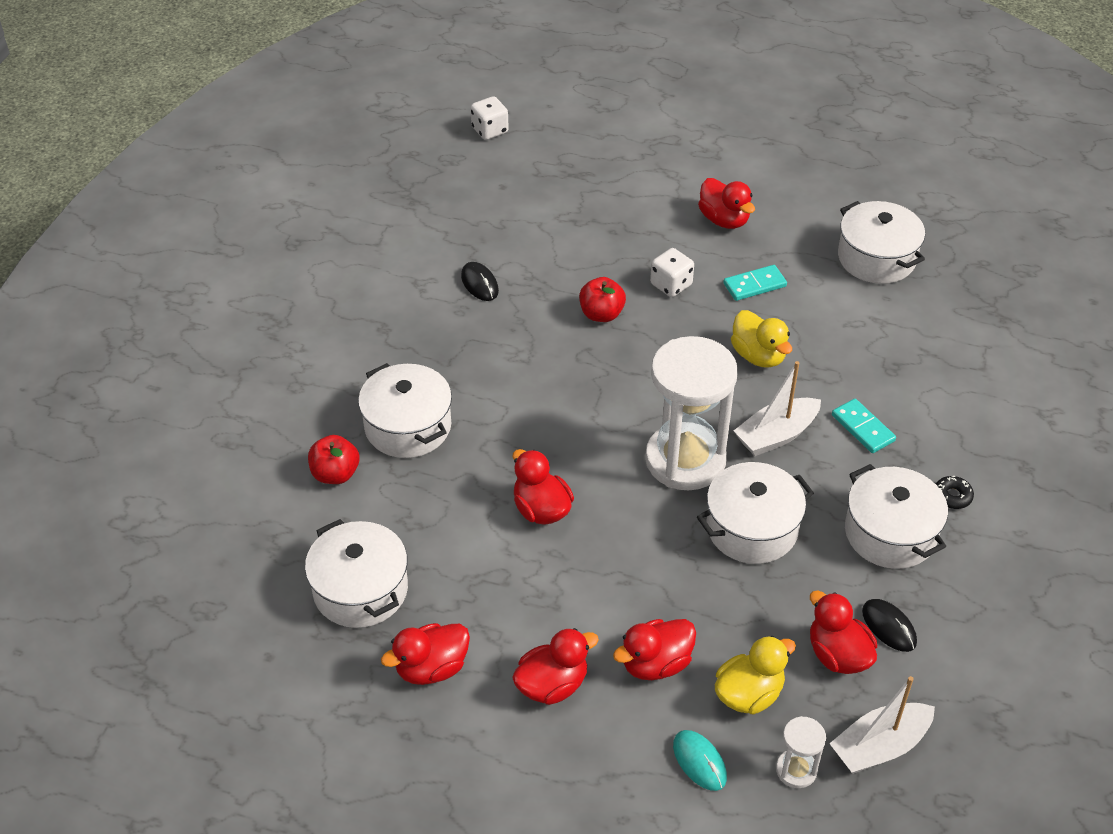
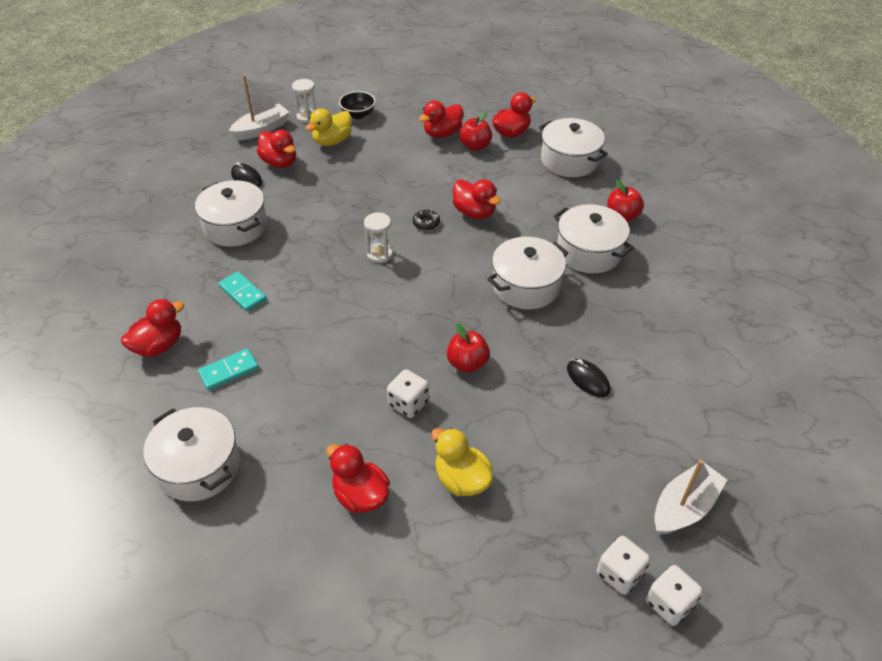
camera: 170 degrees right, 0 degrees up
red duck [613,619,696,680] -> red duck moved to [121,299,185,357]
white hourglass [645,336,738,490] -> white hourglass [364,212,393,263], size x0.43
turquoise mouse [673,730,727,791] -> black bowl [339,91,376,119]
white pot [697,462,814,564] -> white pot moved to [487,237,568,309]
turquoise domino [723,265,787,301] -> turquoise domino moved to [198,349,259,390]
yellow duck [731,310,792,368] -> yellow duck moved to [431,428,493,496]
white boat [734,361,821,456] -> white boat moved to [654,460,727,535]
black donut [936,476,974,509] -> black donut moved to [413,210,440,230]
none -> red apple [459,112,492,151]
none -> white dice [597,536,650,595]

